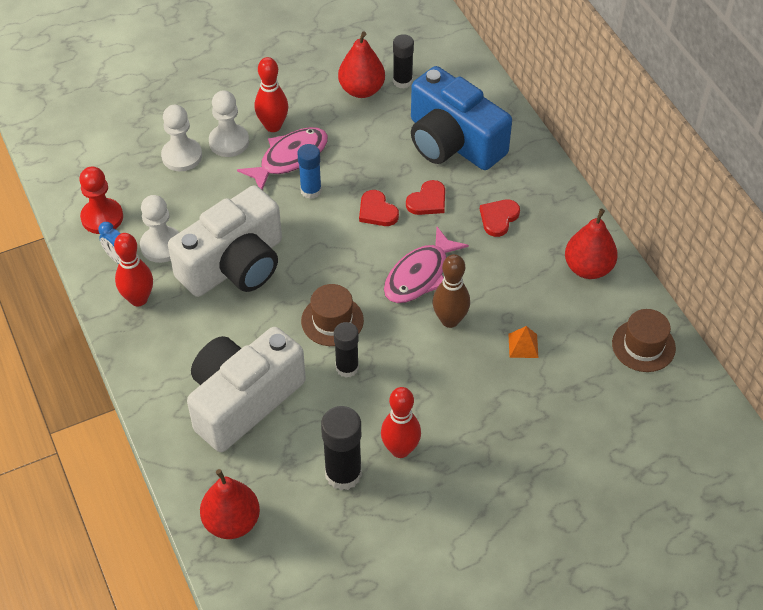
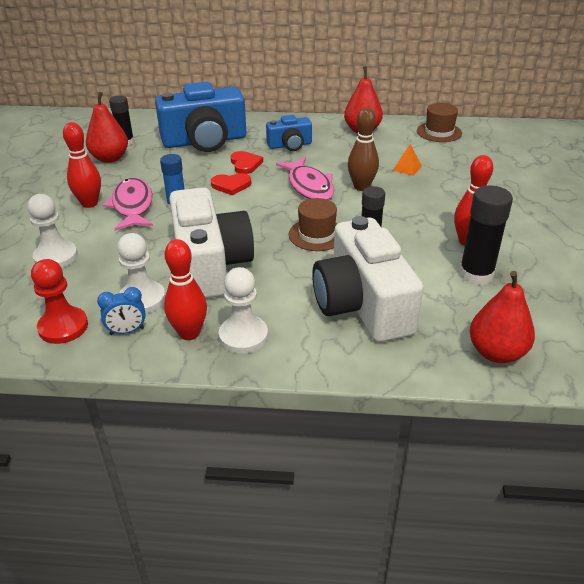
camera: 60 degrees left, 15 degrees down
white pawn [209,90,249,157] -> white pawn moved to [219,267,268,353]
red heart [480,199,520,237] -> blue camera [266,115,312,151]

